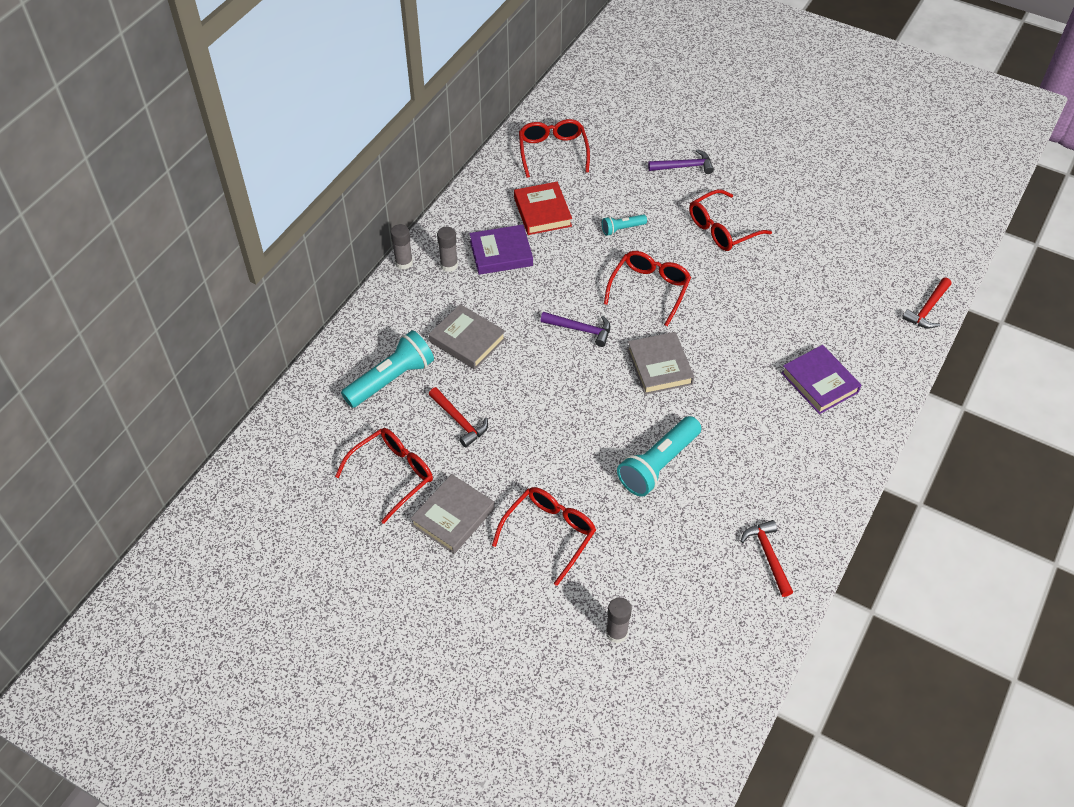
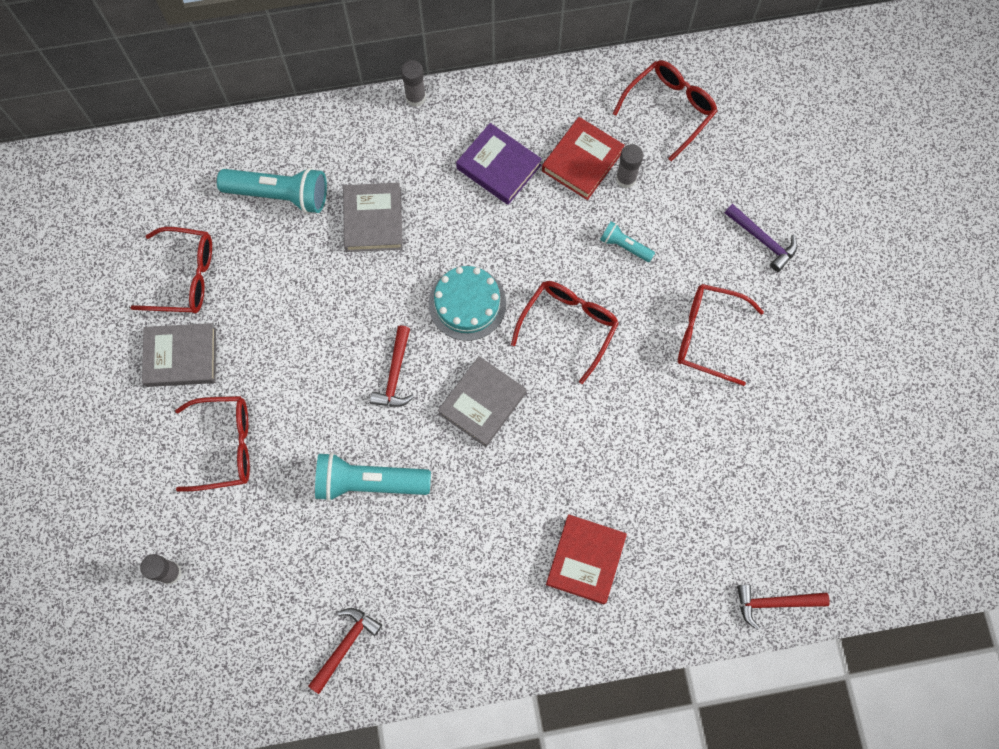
camera: 50 degrees right, 20 degrees up
red hammer [429,387,488,448] -> red hammer moved to [370,325,414,407]
grey glue stick [437,227,458,272] -> grey glue stick moved to [616,144,643,188]
purple hammer [540,312,610,347] -> turquoise cake [429,266,506,341]
red glasses [604,251,691,327] -> red glasses turned 45 degrees counterclockwise [511,281,619,384]
purple book [781,345,861,414] -> red book [546,514,627,604]

